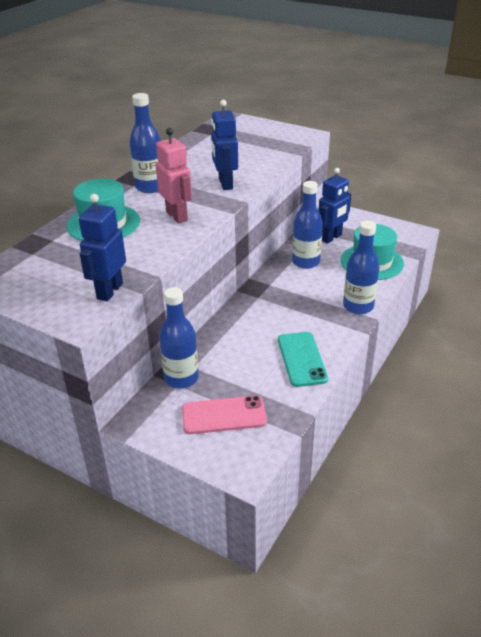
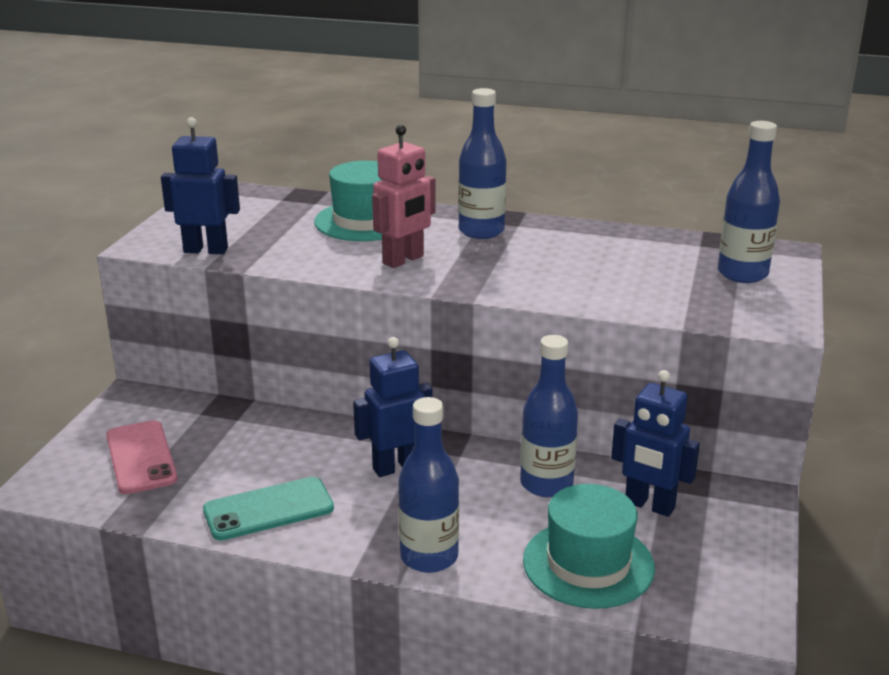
camera: 75 degrees right, 10 degrees down
blue bottle [159,287,199,388] -> blue bottle moved to [718,121,780,283]
blue robot [211,100,238,190] -> blue robot moved to [353,337,433,477]

